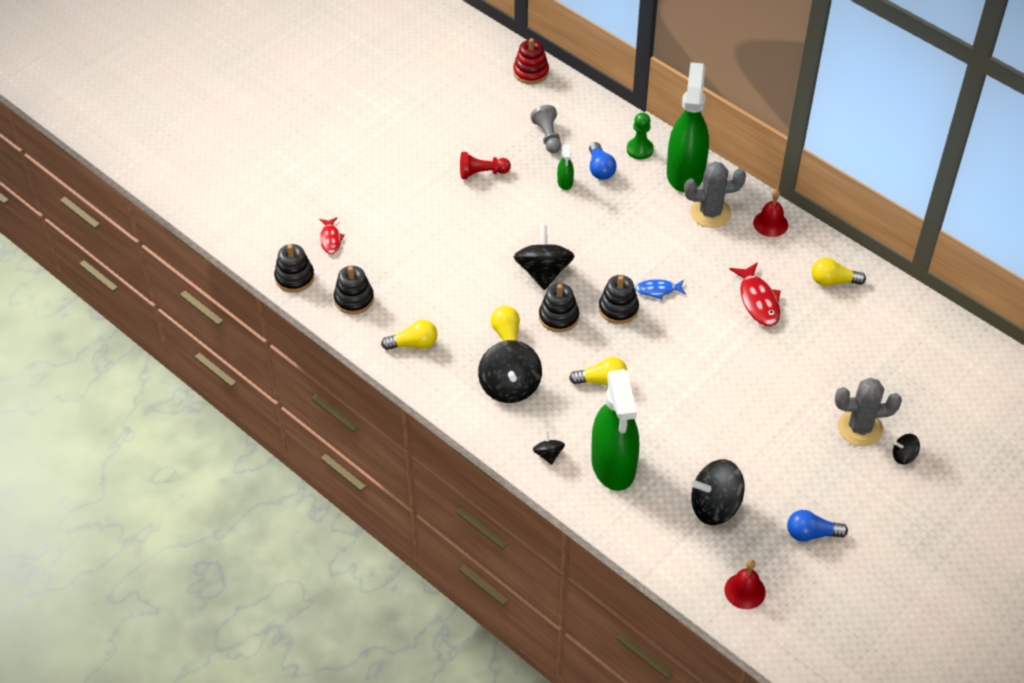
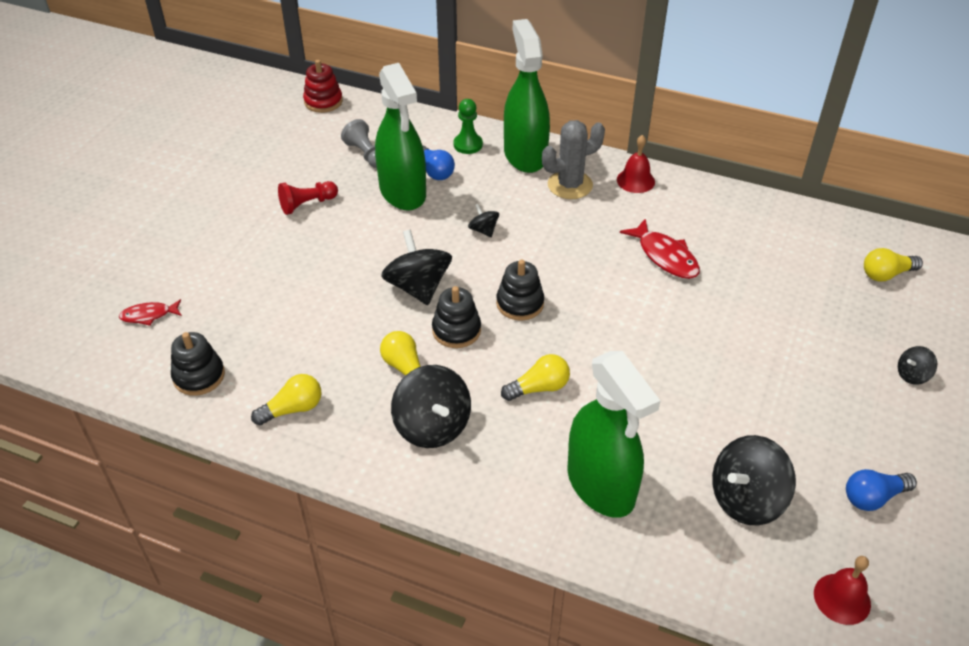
camera: 20 degrees left, 5 degrees down
black stacking toy [274,244,314,293] -> none
red fish [319,217,345,254] -> red fish turned 105 degrees clockwise [119,299,182,326]
black spinning top [533,431,565,465] -> black spinning top moved to [468,204,499,237]
green spray bottle [557,144,574,190] -> green spray bottle [375,63,426,211], size x2.45
blue fish [635,279,686,300] -> none
yellow light bulb [812,258,866,286] -> yellow light bulb moved to [864,248,923,281]
grey cactus [835,378,902,446] -> none

